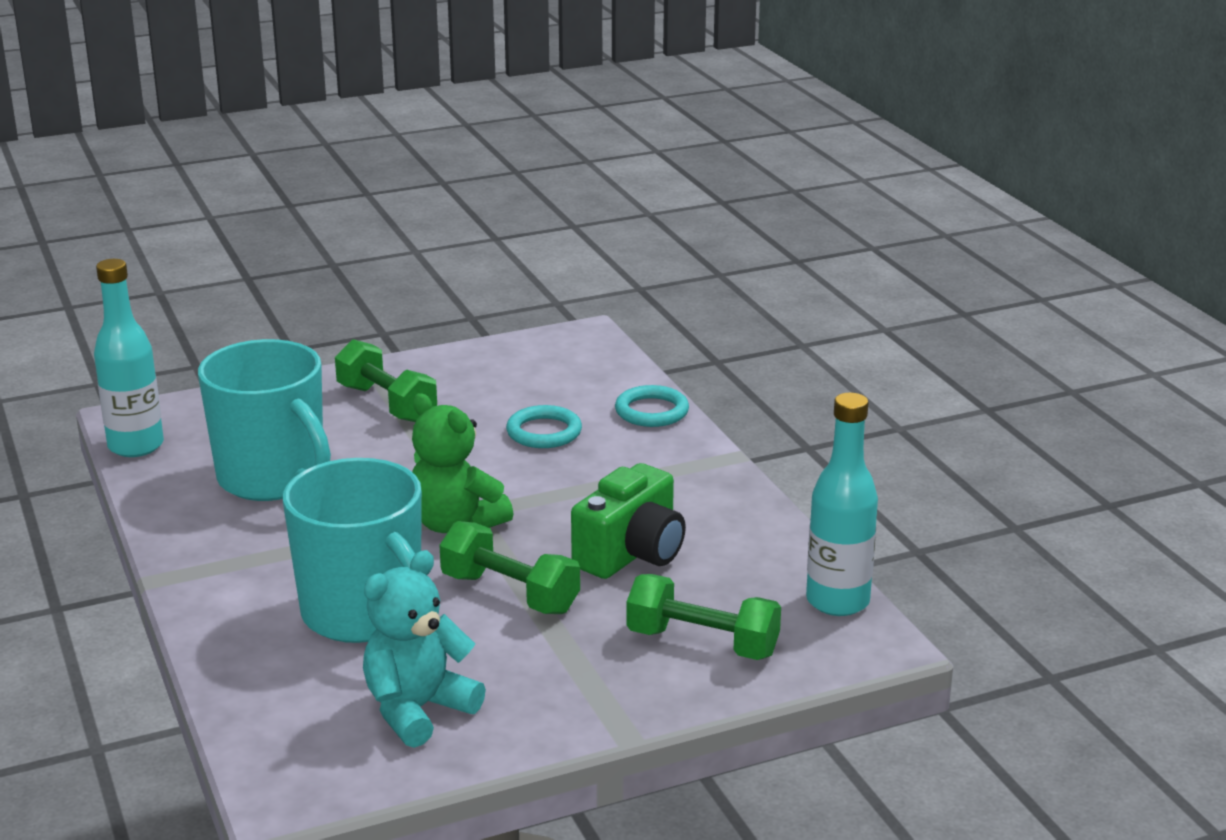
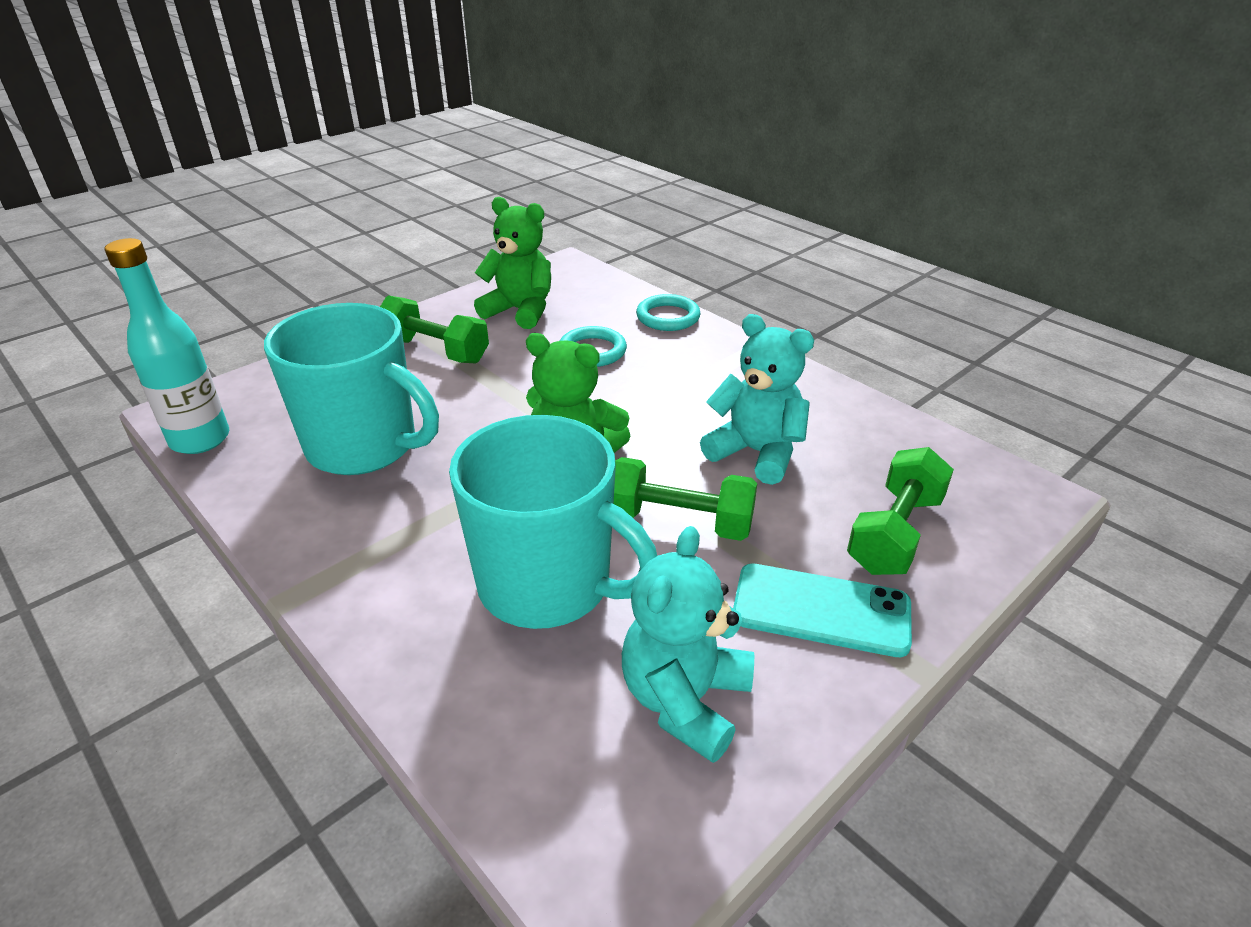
camera: 20 degrees left, 10 degrees up
green camera [571,463,686,579] -> turquoise teddy bear [700,314,814,485]
green dumbbell [626,574,781,660] -> green dumbbell turned 60 degrees counterclockwise [847,447,954,575]
turquoise bottle [806,392,878,616] -> none
none -> green teddy bear [474,197,551,329]
none -> turquoise phone [733,564,912,657]

